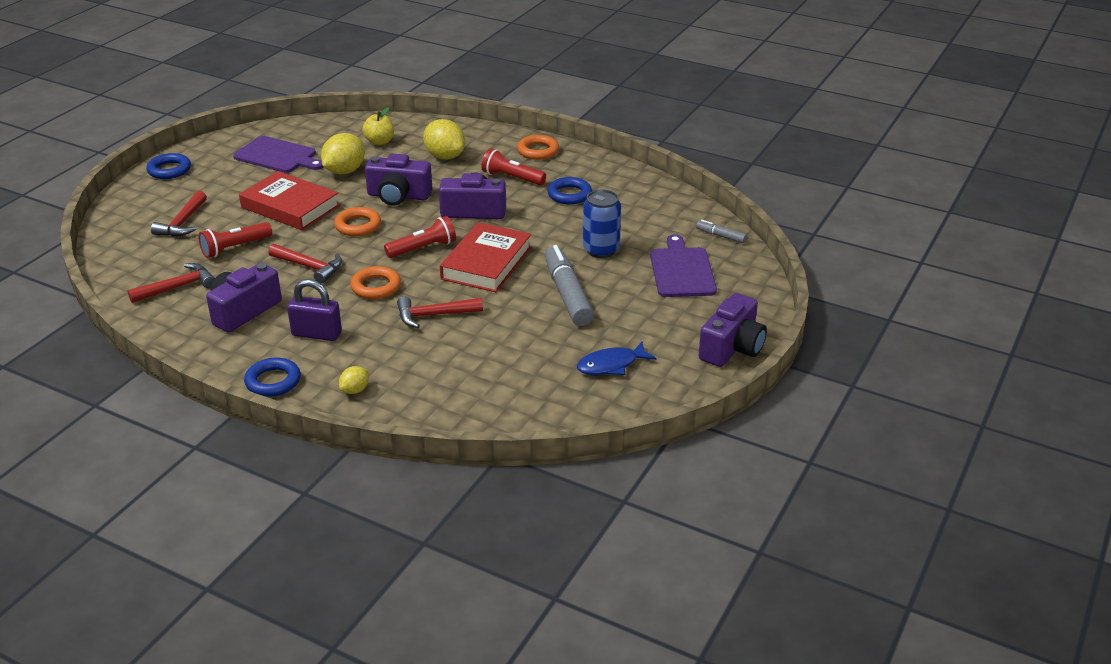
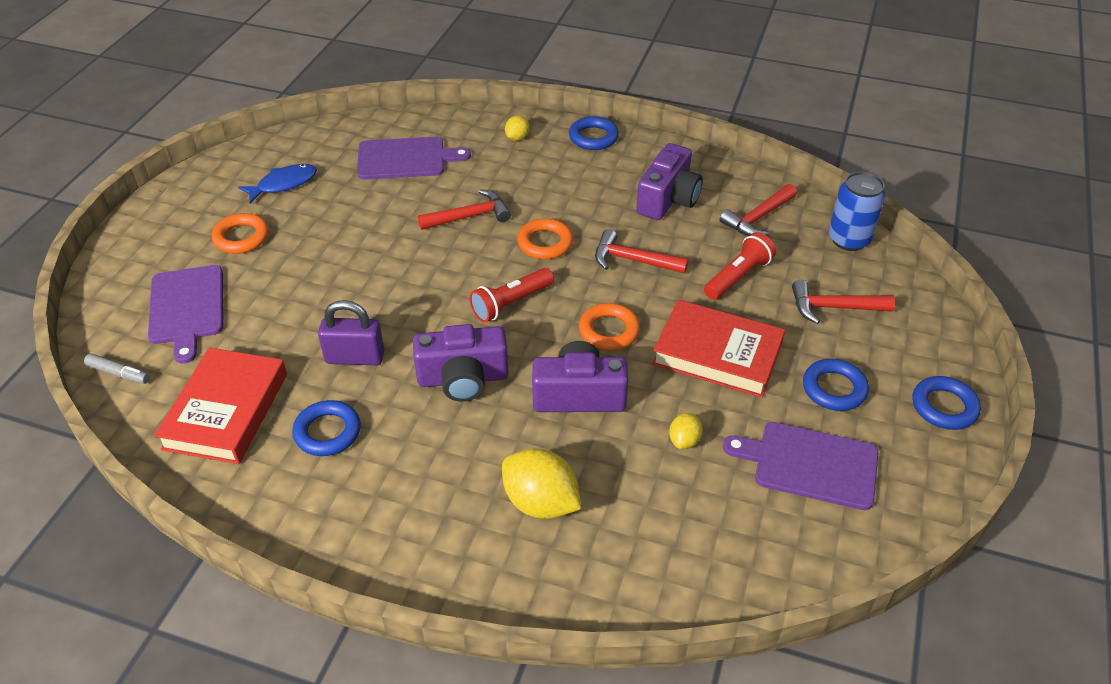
camera: 170 degrees right, 10 degrees up
red hammer [151,191,207,237] -> red hammer turned 90 degrees counterclockwise [792,280,895,324]
purple padlock [287,279,342,341] -> purple padlock moved to [318,300,384,365]
yellow lemon [321,133,365,174] -> yellow lemon [669,413,703,449], size x0.52
yellow apple [362,107,394,145] -> none
red book [440,222,531,292] -> red book moved to [154,348,287,464]
red flashlight [482,148,546,185] -> none
orange ring [517,135,559,160] -> orange ring moved to [212,213,269,254]
grey marker [545,245,594,326] -> none
blue can [583,190,621,258] -> blue can moved to [829,172,885,251]
purple camera [698,293,767,367] -> none
none -> purple cutting board [357,137,471,180]
none -> blue ring [803,359,869,411]

